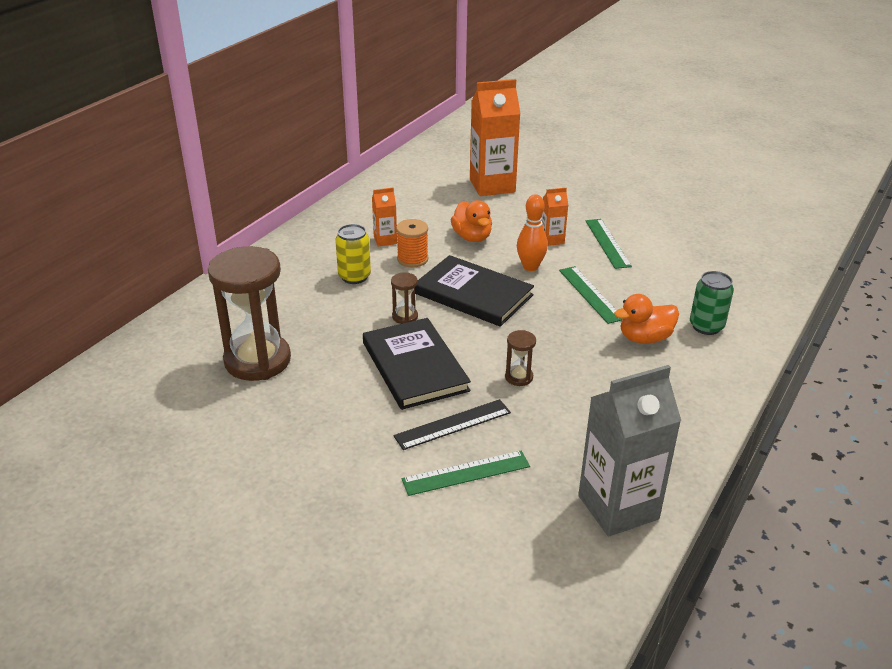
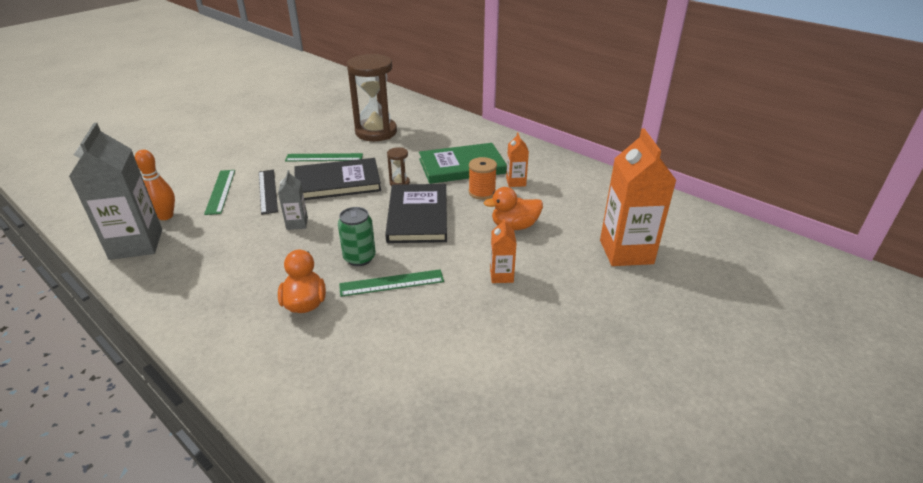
camera: 100 degrees right, 0 degrees up
yellow can [335,224,371,284] -> green book [419,143,507,184]
black book [415,255,534,327] -> black book turned 45 degrees counterclockwise [385,184,447,243]
brown hourglass [505,330,536,386] -> grey carton [278,170,308,230]
orange bowling pin [517,194,548,271] -> orange bowling pin moved to [135,150,175,220]
green ruler [586,219,632,269] -> green ruler moved to [285,153,363,161]
green can [690,271,734,335] -> green can moved to [338,207,376,266]

